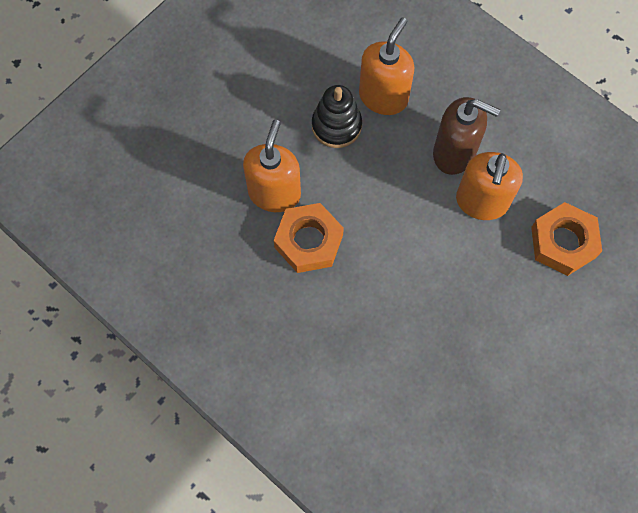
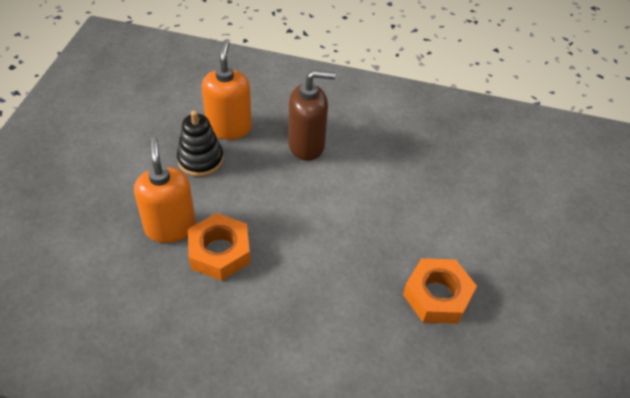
camera: 30 degrees left, 20 degrees down
orange soap dispenser [456,152,523,220] -> none
orange nut [531,202,602,276] -> orange nut moved to [403,258,477,324]

